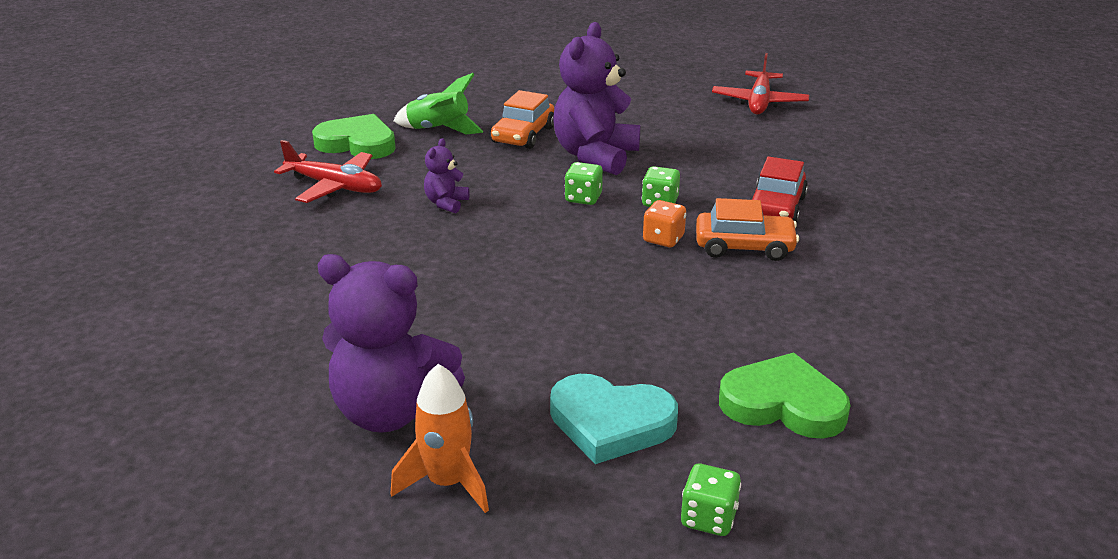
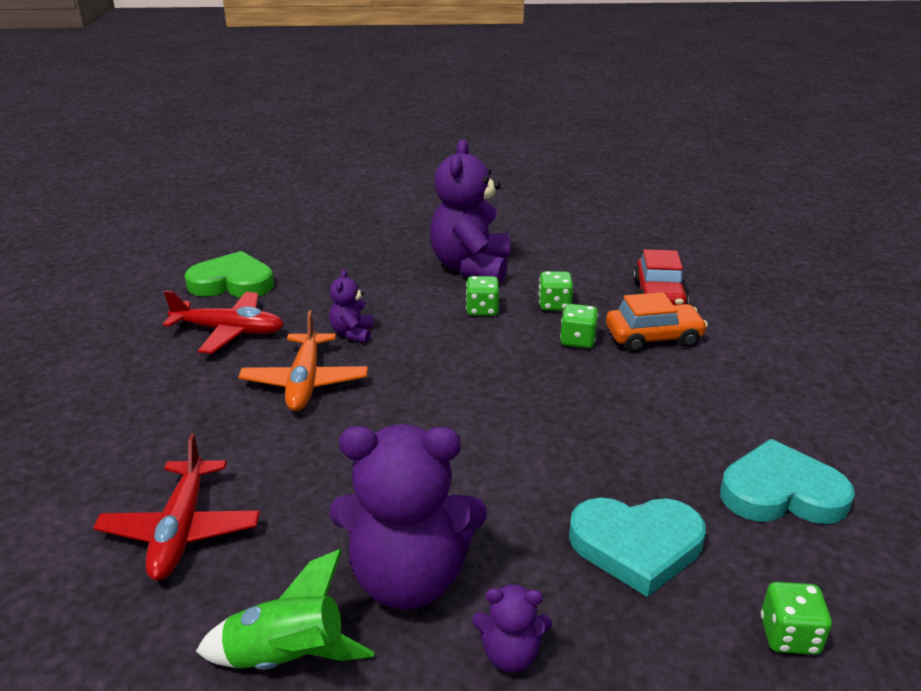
camera: 15 degrees left, 0 degrees up
orange rocket [390,364,489,513] -> purple teddy bear [472,583,552,672]
green rocket [393,73,484,134] -> green rocket moved to [196,549,374,670]
orange car [491,90,554,149] -> none
orange dice [643,200,686,247] -> green dice [560,304,598,348]
red plane [712,53,809,115] -> red plane moved to [93,433,260,580]
green heart [719,352,850,439] -> turquoise heart [720,439,855,524]
none -> orange plane [238,310,368,411]

